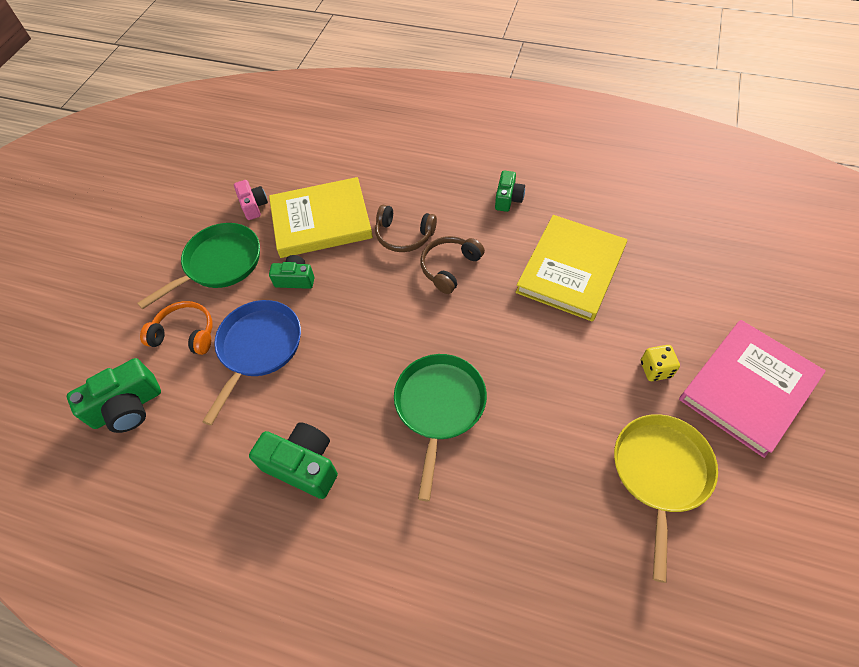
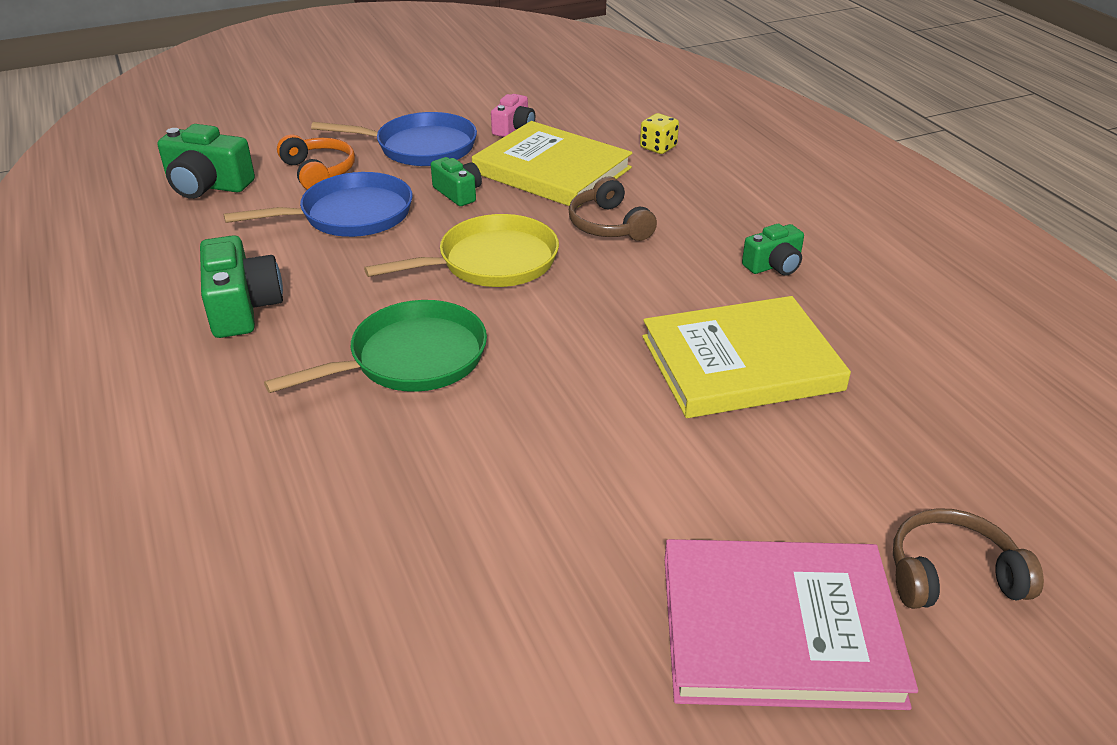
camera: 45 degrees right, 20 degrees down
green pan [137,223,260,309] -> blue pan [311,112,477,166]
brown headphones [420,236,485,294] -> brown headphones moved to [893,508,1044,609]
yellow pan [614,414,718,583] -> yellow pan moved to [364,214,559,287]
yellow dice [641,345,680,381] -> yellow dice moved to [640,113,679,154]

